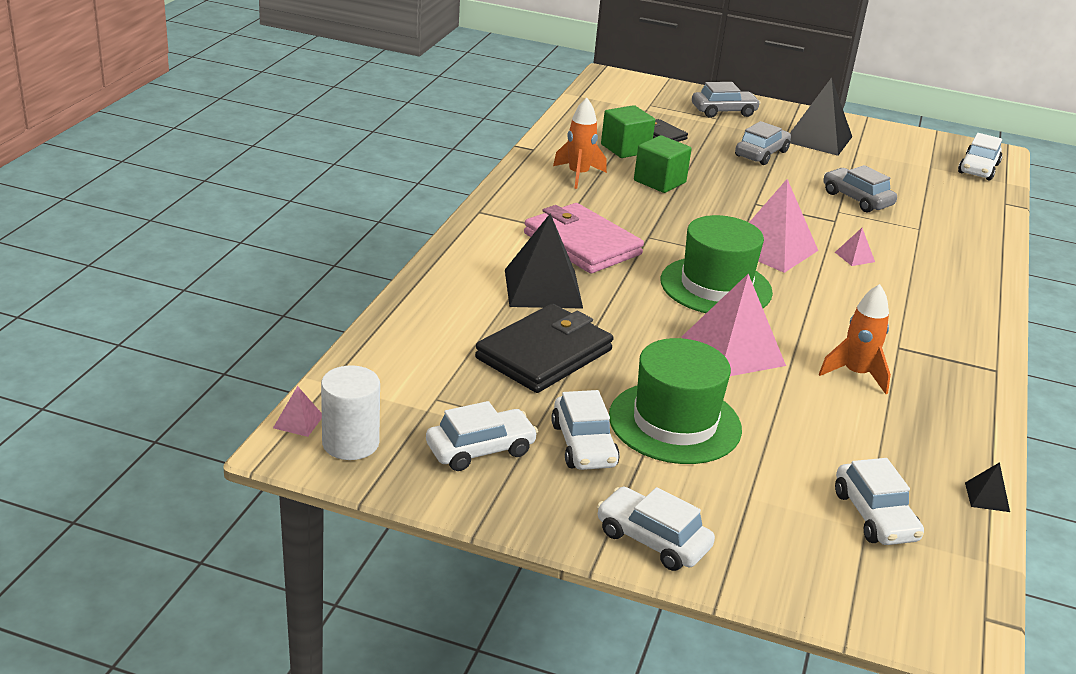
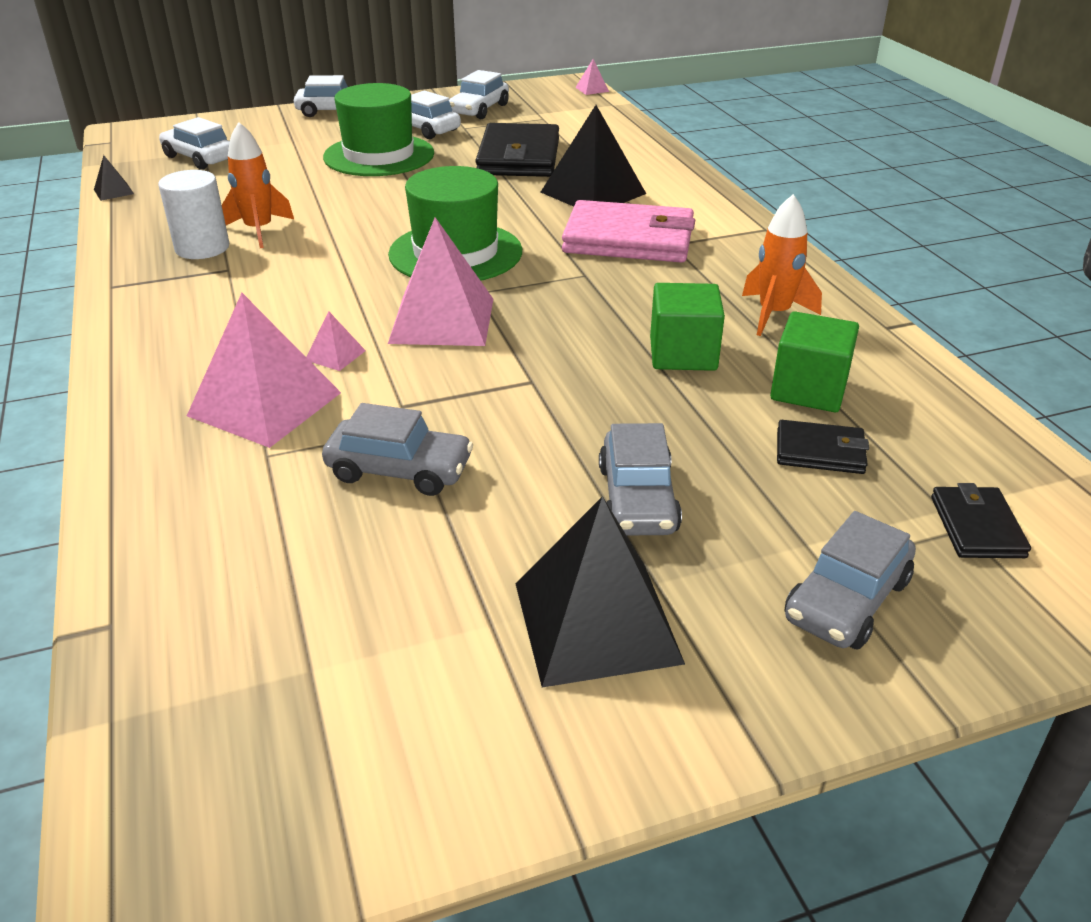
camera: 145 degrees right, 5 degrees up
white cylinder [321,365,380,460] -> white cylinder moved to [158,170,229,259]
pink pyramid [682,274,786,376] -> pink pyramid moved to [187,293,341,448]
white car [958,133,1002,181] -> none
none -> black wallet [931,483,1031,558]

